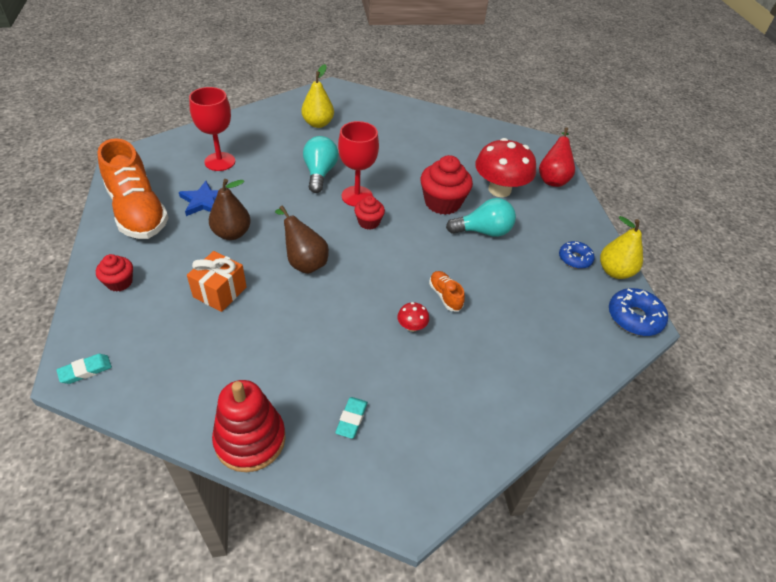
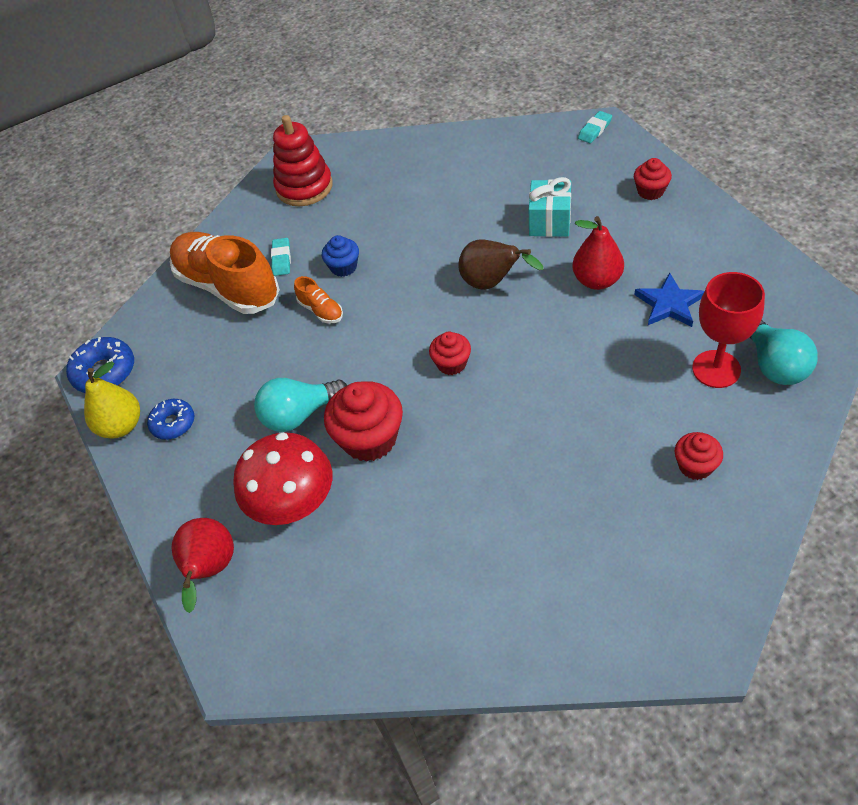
camera: 170 degrees right, 5 degrees up
orange shoe [97,138,169,239] -> orange shoe moved to [170,232,280,314]
orange gift [187,251,247,312] -> turquoise gift [529,177,571,237]
brown pear [209,179,251,240] -> red pear [572,216,624,290]
red stacking toy [212,380,286,472] -> red stacking toy moved to [273,115,333,206]
yellow pear [301,64,334,128] -> none
turquoise light bulb [303,136,338,193] -> turquoise light bulb moved to [750,320,818,385]
turquoise eraser [335,397,368,439] -> turquoise eraser moved to [271,238,291,276]
red goblet [338,121,379,207] -> none
red mushroom [397,302,429,332] -> blue cupcake [322,235,359,277]
none -> red cupcake [675,432,723,480]

